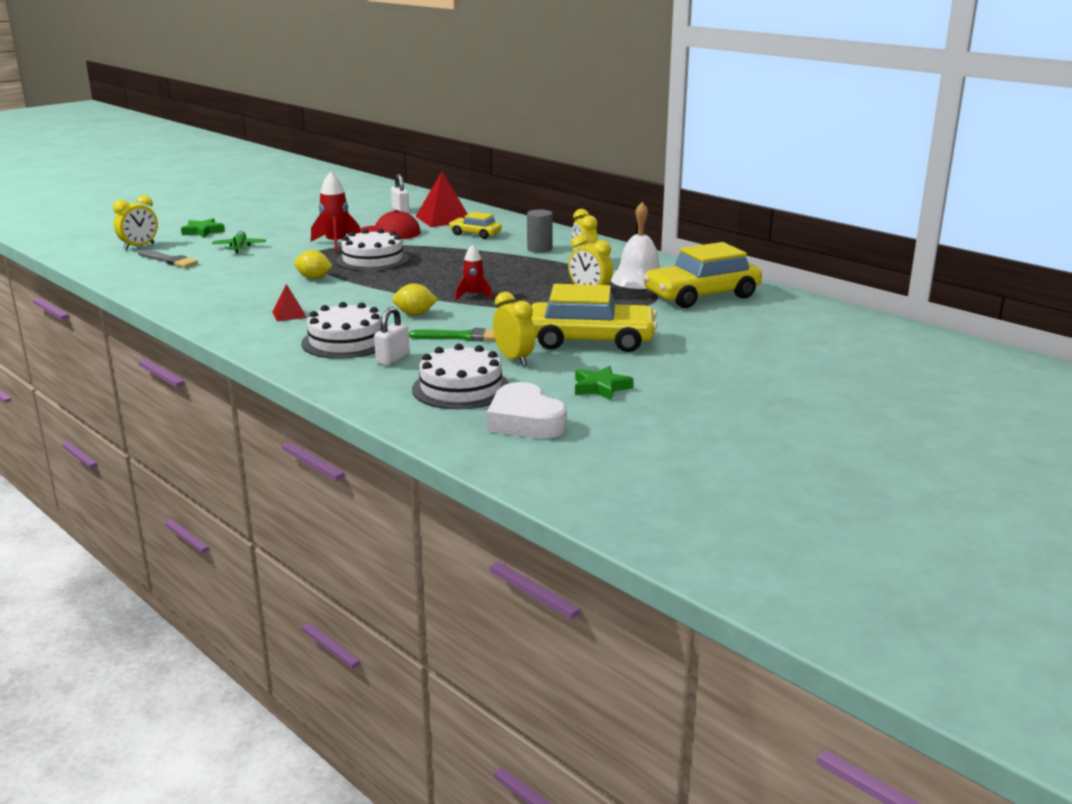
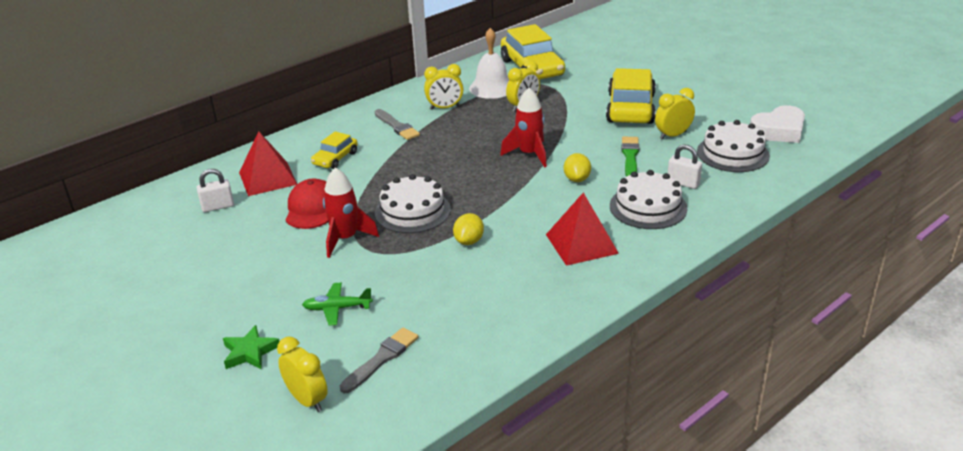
camera: 85 degrees left, 10 degrees up
red pyramid [273,284,307,322] -> red pyramid [546,192,619,266], size x1.94
red rocket [455,244,493,300] -> red rocket [500,88,547,167], size x1.57
grey cylinder [527,210,553,253] -> grey brush [375,109,420,140]
green star [575,366,634,401] -> none

